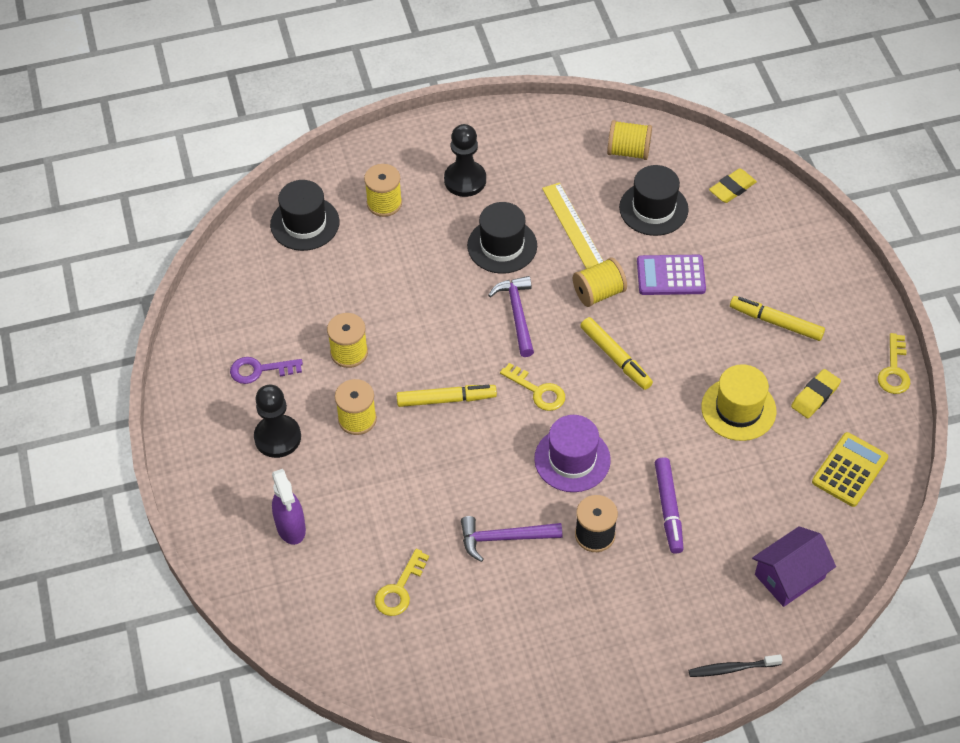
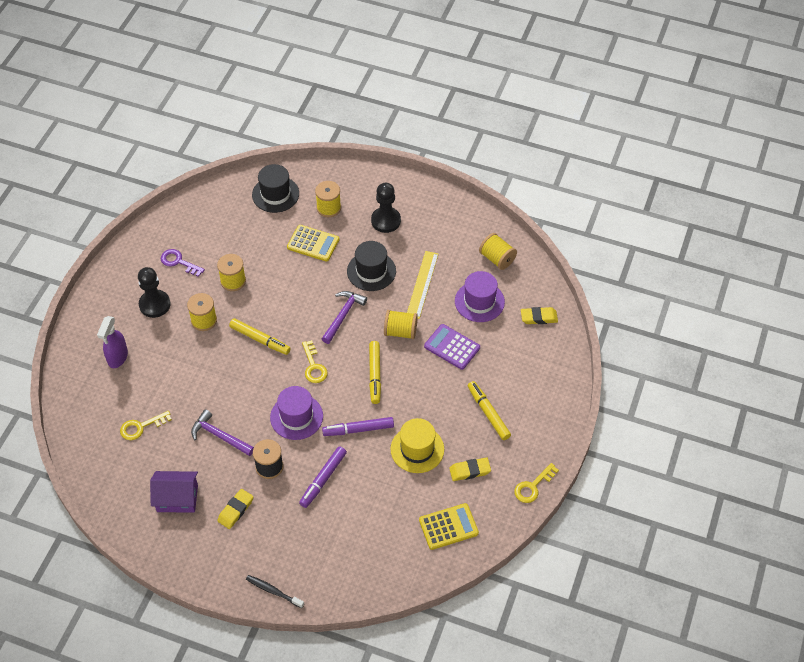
camera: 35 degrees right, 0 degrees up
black hat [619,165,689,236] -> purple hat [455,271,505,322]
purple house [752,526,836,607] -> purple house moved to [150,471,198,513]
none -> yellow eraser [217,489,253,529]
none -> yellow calculator [287,225,339,262]
none -> purple marker [322,417,394,436]

